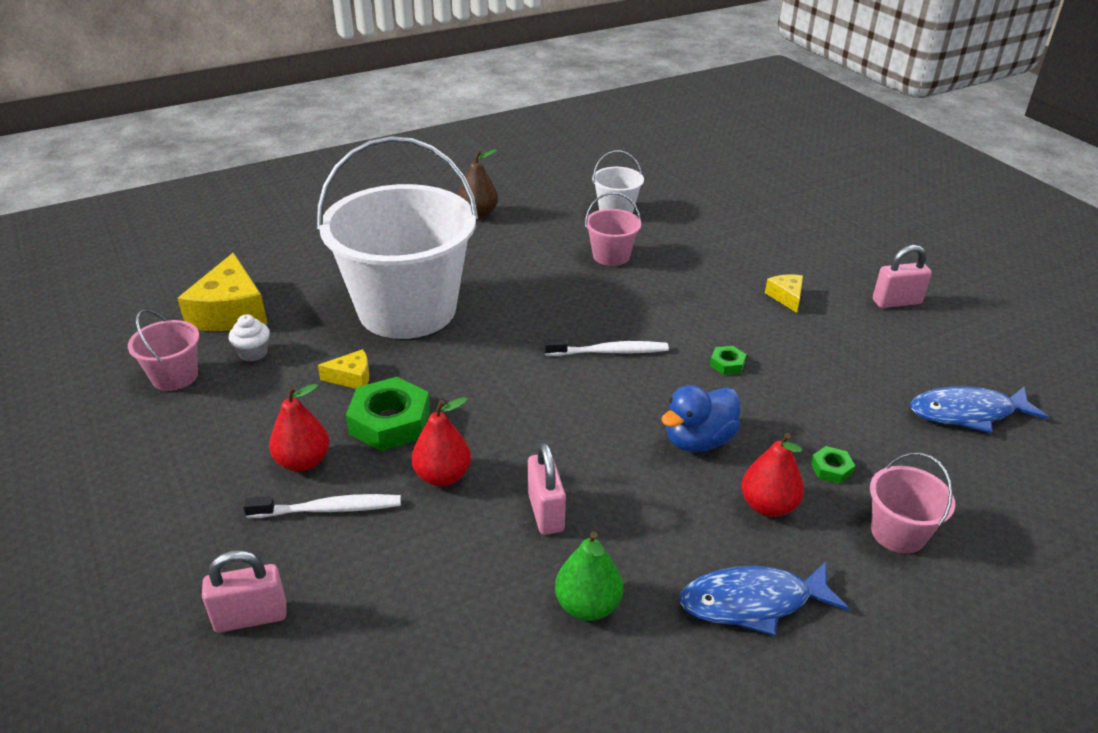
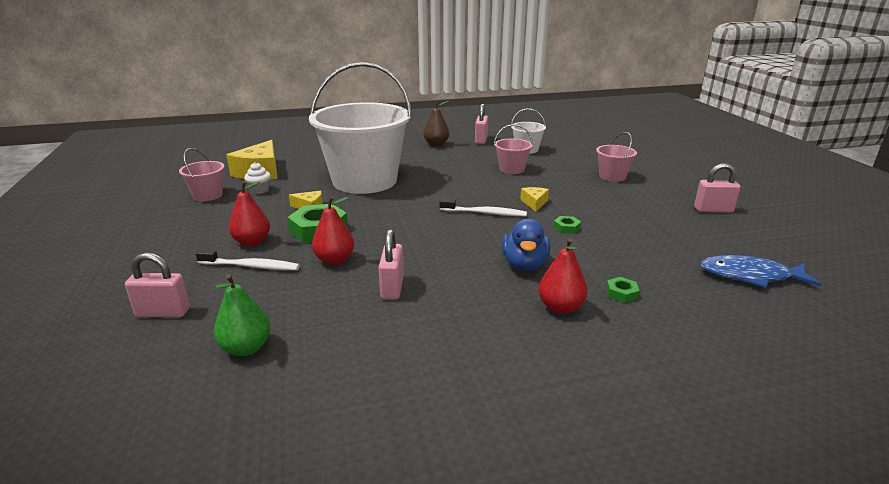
camera: 15 degrees right, 10 degrees down
green pear [555,531,623,621] -> green pear moved to [214,274,271,356]
blue duck [662,385,740,452] -> blue duck turned 60 degrees counterclockwise [502,219,550,271]
blue fish [680,562,849,636] -> none
yellow cheese [765,275,803,313] -> yellow cheese moved to [520,187,549,212]
pink bucket [870,452,955,554] -> pink bucket moved to [596,132,637,182]
none -> pink padlock [475,104,488,144]

